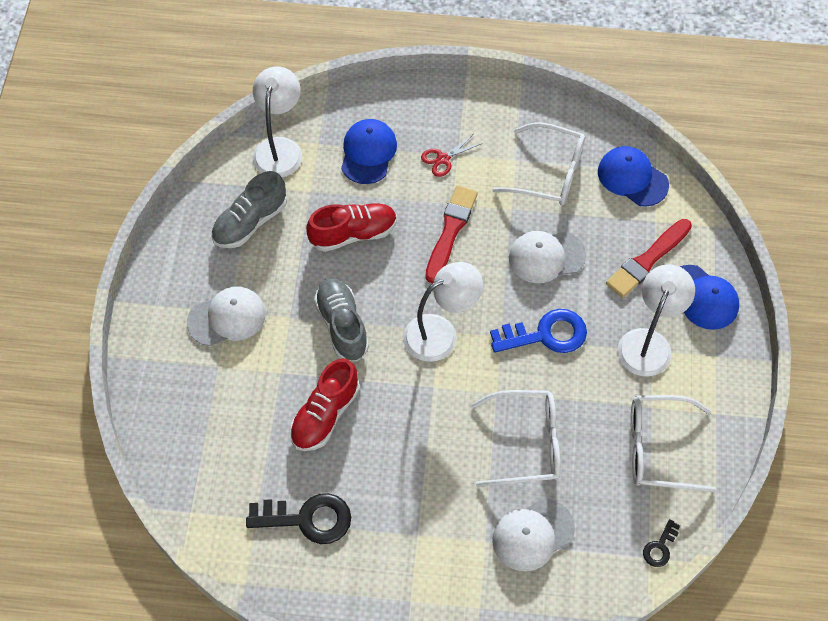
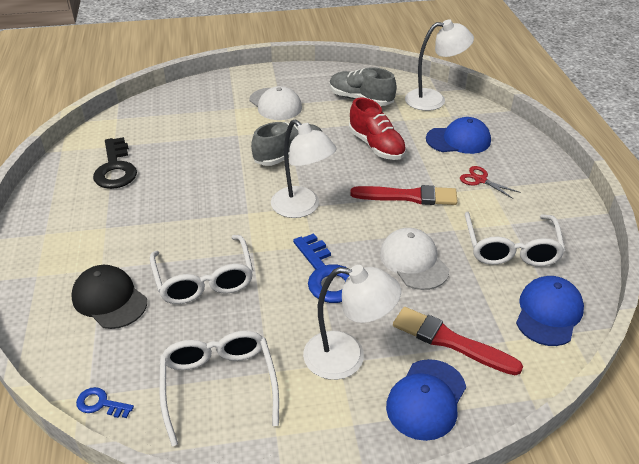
camera: 75 degrees right, 20 degrees down
red shoe [290,358,360,451] -> none
white cap [492,498,575,572] -> black cap [71,265,147,329]
black key [643,519,680,567] -> blue key [76,387,134,418]

